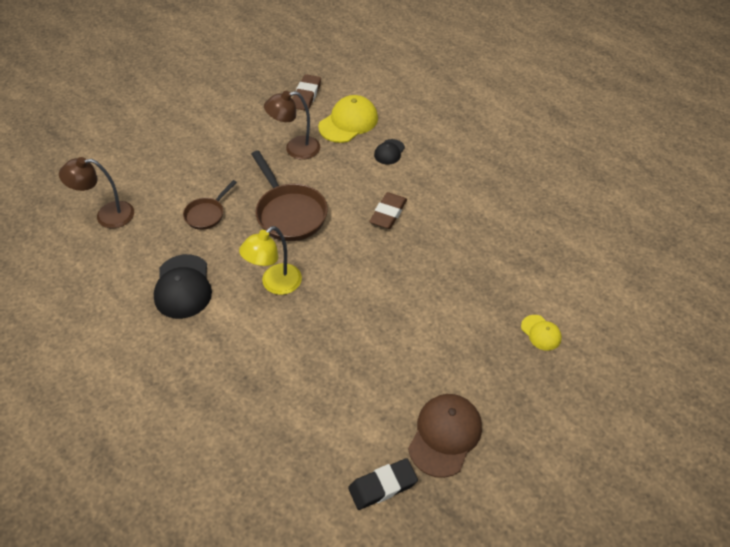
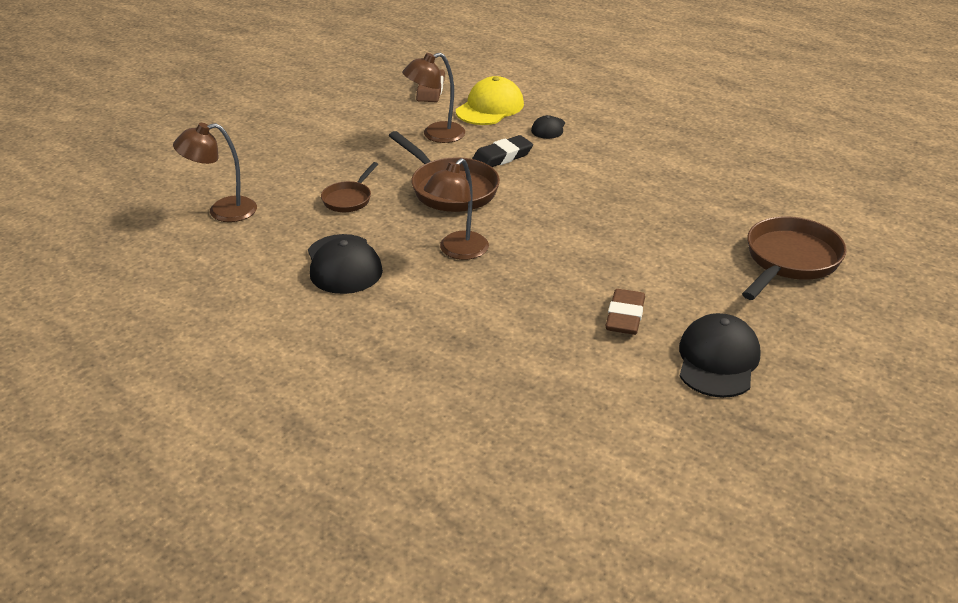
camera: 10 degrees left, 15 degrees down
yellow lamp [239,226,302,295] -> brown lamp [424,158,489,260]
black eraser [348,458,418,510] -> black eraser moved to [472,135,533,167]
brown eraser [369,192,407,229] -> brown eraser moved to [605,289,645,335]
brown cap [408,394,482,478] -> black cap [679,313,760,398]
yellow cap [521,315,562,351] -> brown pan [742,217,847,300]

